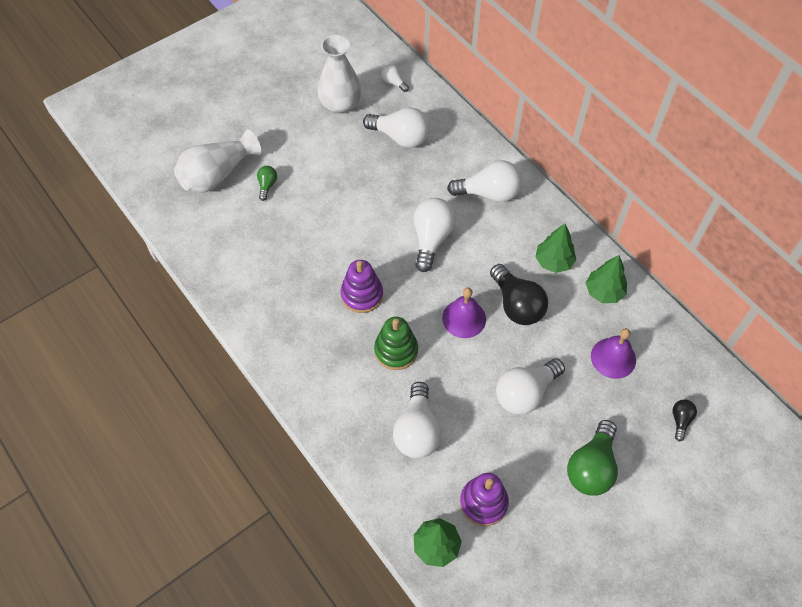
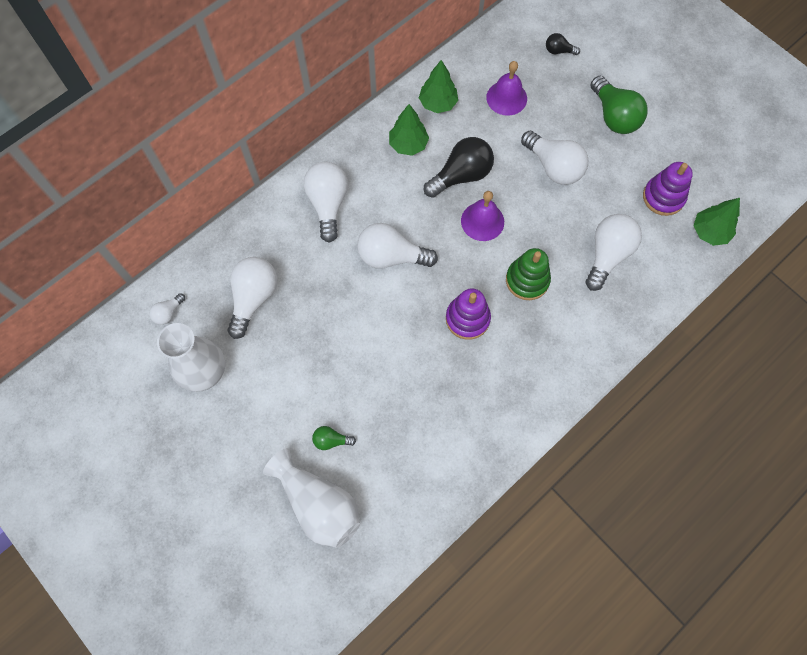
camera: 95 degrees left, 10 degrees up
white light bulb [393,382,442,458] -> white light bulb turned 60 degrees counterclockwise [586,214,642,291]
green light bulb [567,420,618,496] -> green light bulb turned 45 degrees clockwise [590,76,648,134]

